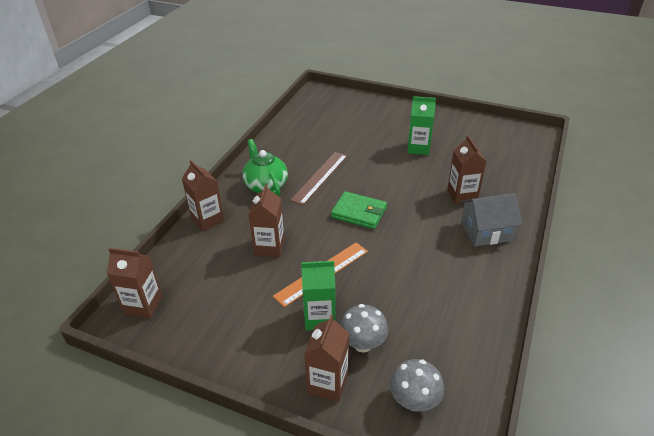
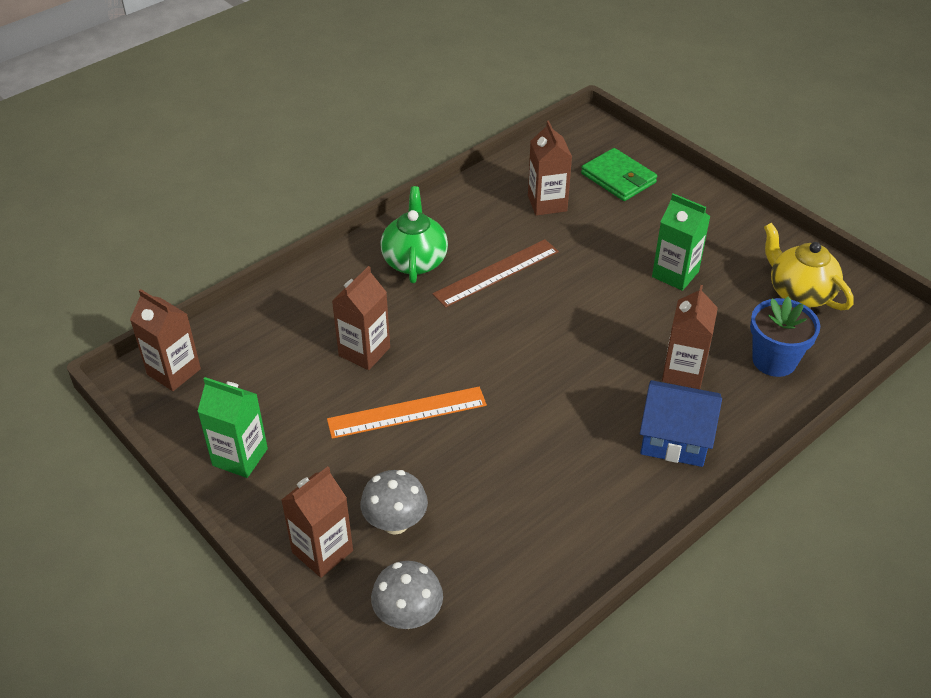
camera: 25 degrees right, 5 degrees up
brown carton [182,160,225,231] -> brown carton moved to [528,121,572,216]
green carton [301,261,336,330] -> green carton moved to [197,377,268,478]
green wallet [331,191,387,229] -> green wallet moved to [581,148,657,201]
grey house [460,193,522,246] -> blue house [640,380,722,467]
none -> blue flower pot [750,297,820,377]
none -> yellow teapot [764,223,854,311]

